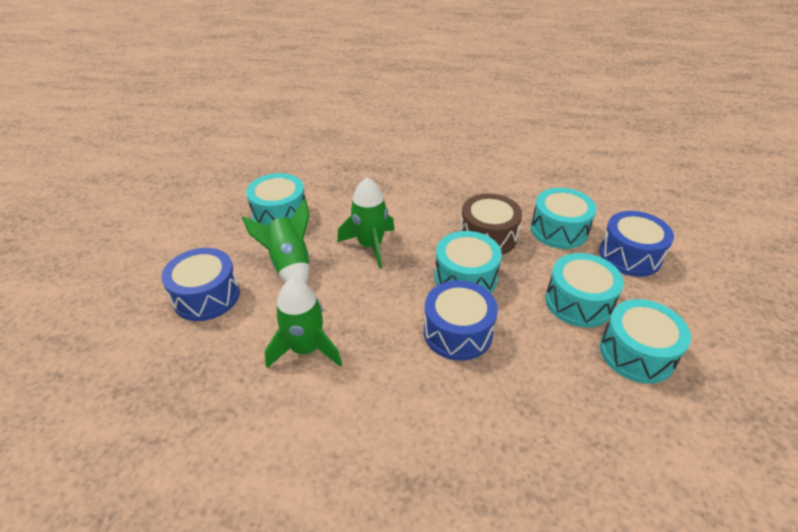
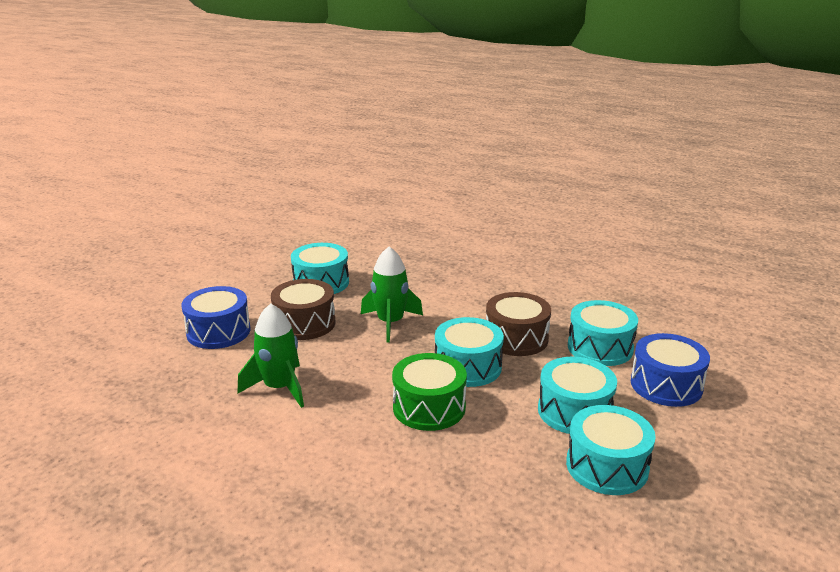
camera: 20 degrees right, 15 degrees down
green rocket [242,198,310,284] -> brown drum [271,279,335,340]
blue drum [424,280,498,361] -> green drum [392,353,467,431]

